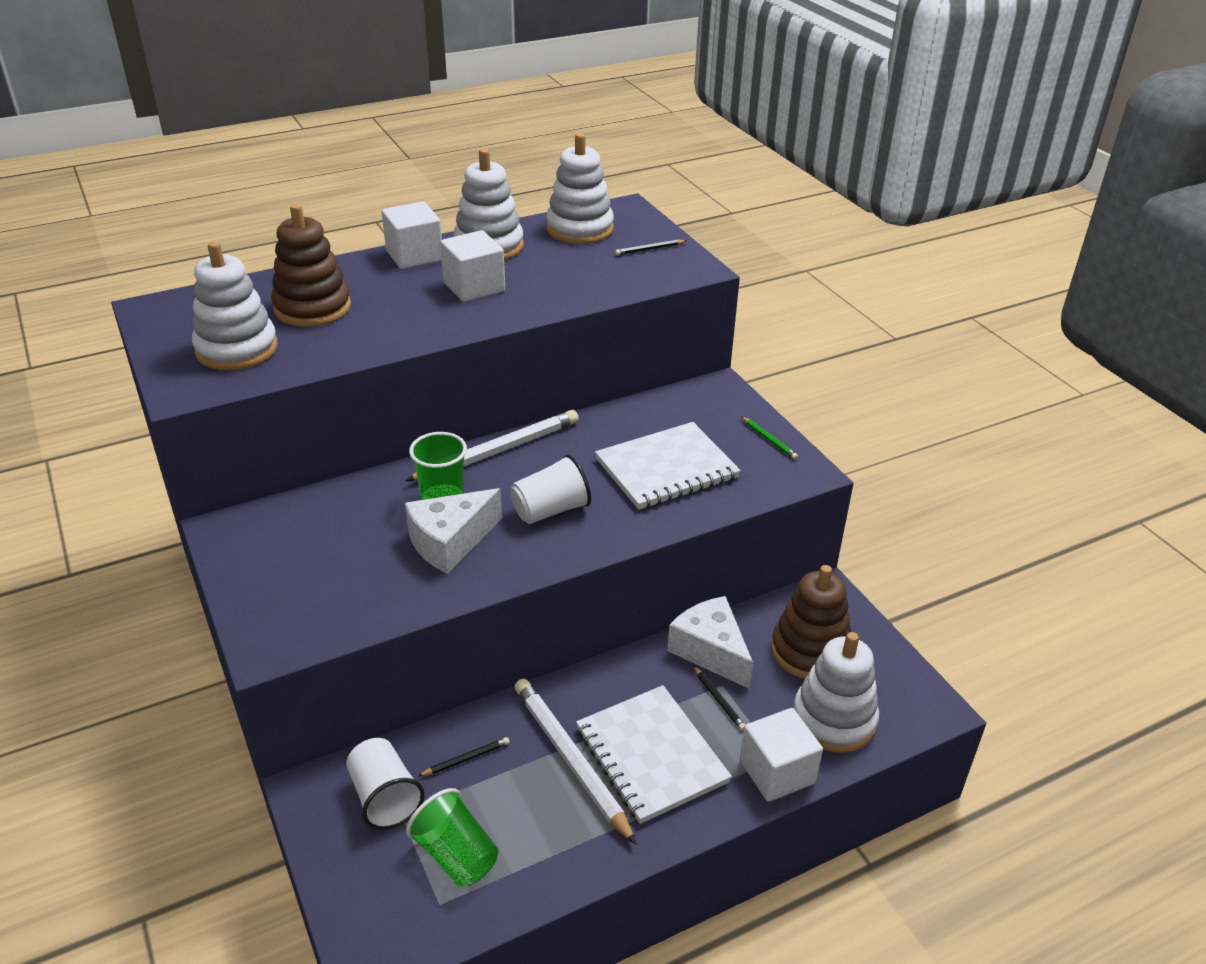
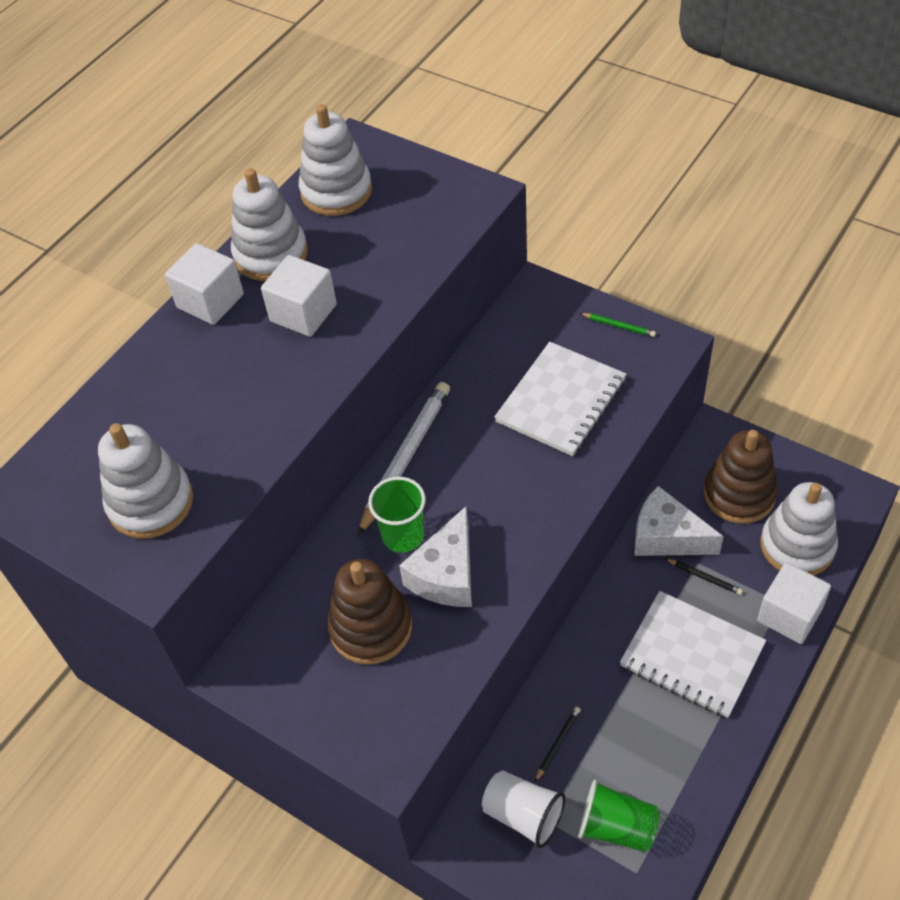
camera: 25 degrees left, 15 degrees up
brown stacking toy [271,204,351,327] -> brown stacking toy moved to [327,559,412,665]
white cup [510,454,591,524] -> none
white pencil [514,679,637,845] -> none
black pencil [615,240,686,255] -> none

